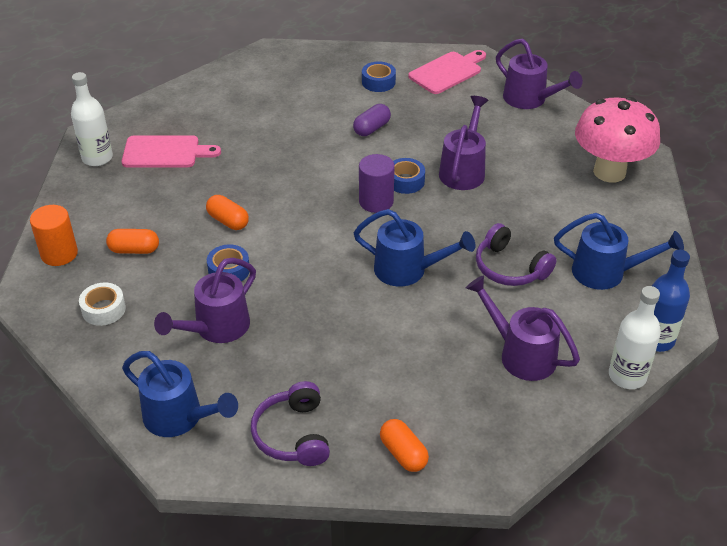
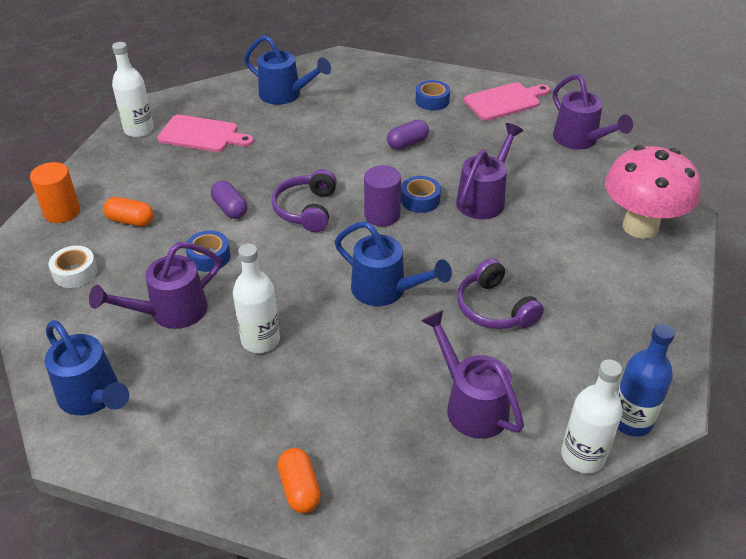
camera: 15 degrees right, 0 degrees up
orange capsule [206,195,249,230] -> purple capsule [211,181,247,219]
purple headphones [251,381,330,466] -> purple headphones moved to [271,169,337,232]
blue watering can [554,213,684,290] -> blue watering can moved to [244,35,331,105]
none -> white bottle [233,244,280,353]

